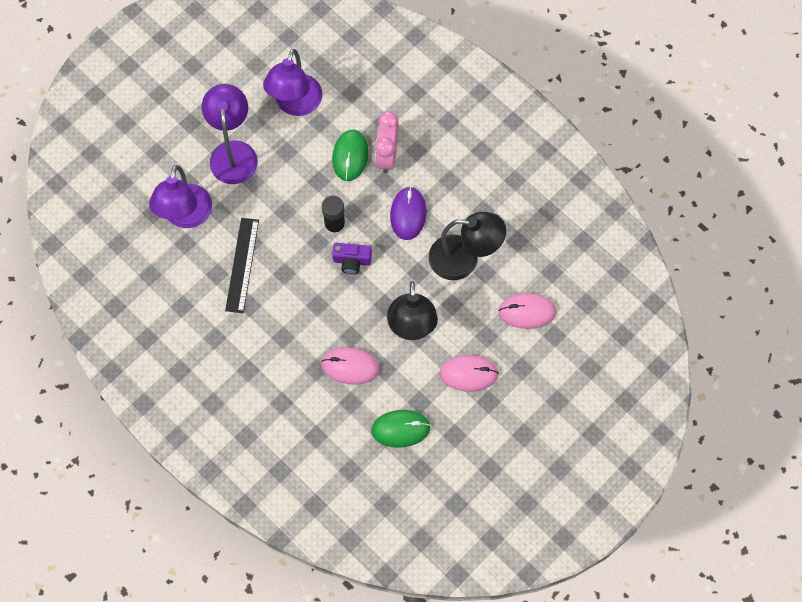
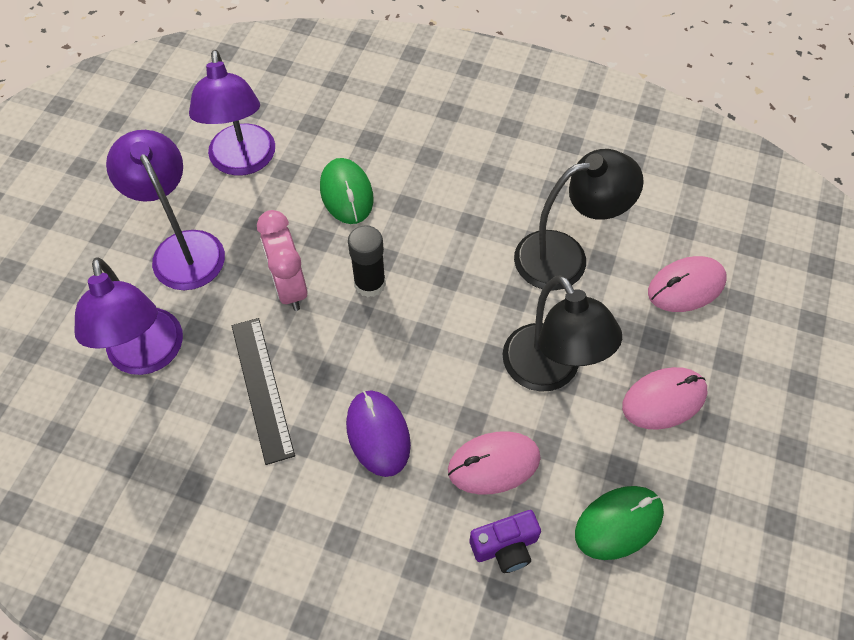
camera: 25 degrees left, 10 degrees down
purple camera [332,243,372,274] -> purple camera moved to [469,510,541,573]
pink clock [375,111,399,173] -> pink clock moved to [257,210,308,311]
purple mouse [390,187,426,240] -> purple mouse moved to [346,390,411,477]

